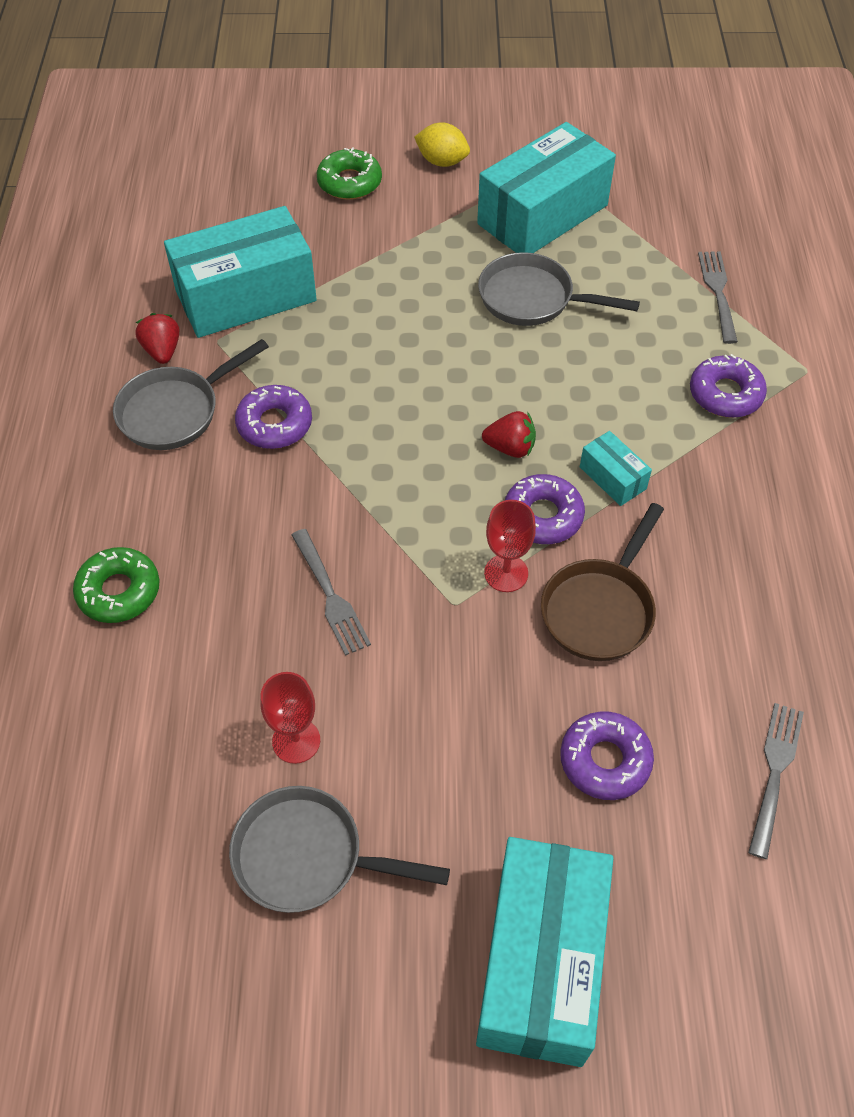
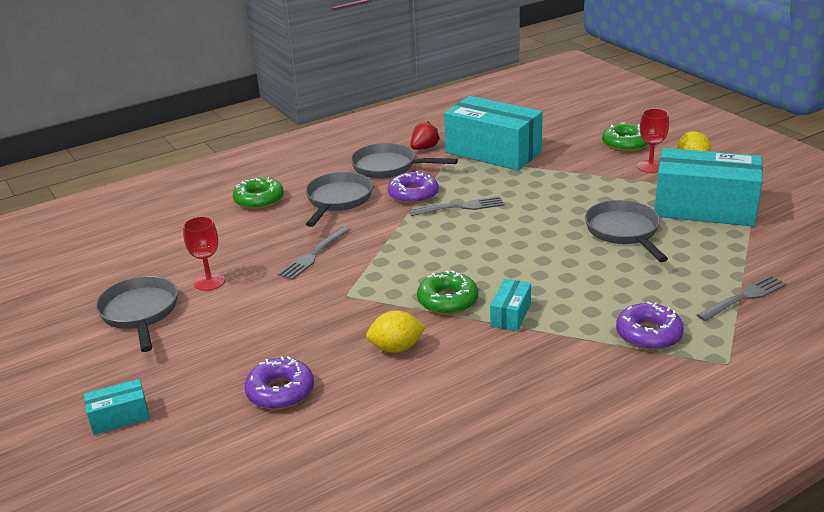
camera: 60 degrees right, 25 degrees down
turquoise box [476,837,614,1067] -> turquoise box [84,379,150,435], size x0.44
red strawberry [482,411,536,458] -> none
red goblet [484,500,536,592] -> red goblet moved to [637,108,669,173]
purple donut [505,474,585,544] -> green donut [417,270,478,315]
brown pan [541,503,664,661] -> yellow lemon [366,310,426,353]
grey fork [748,703,804,859] -> grey fork moved to [409,196,504,216]
none -> grey pan [305,172,373,227]

